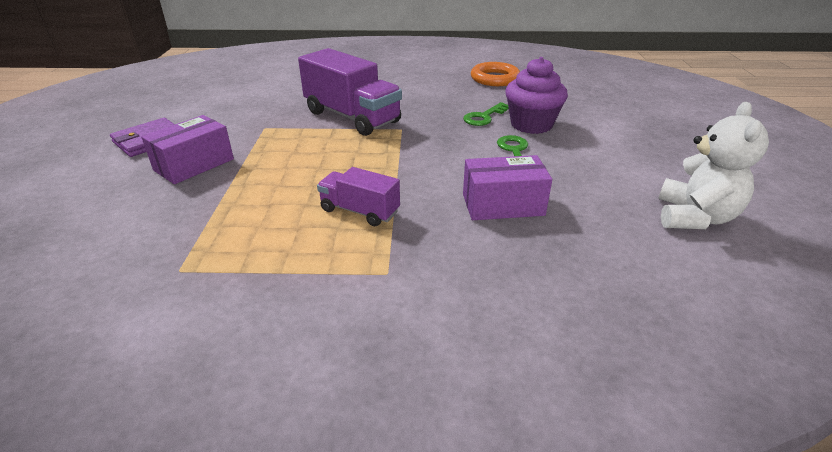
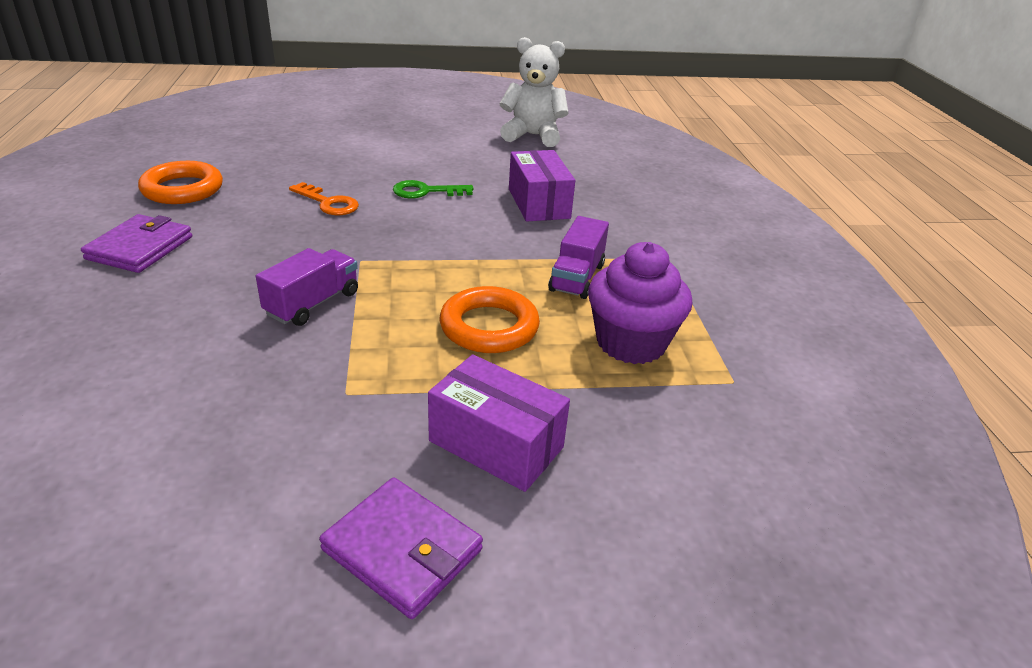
camera: 100 degrees left, 0 degrees up
purple truck [298,48,402,136] -> purple truck [256,248,358,326], size x0.55
green key [463,102,509,126] -> orange key [289,182,359,215]
purple cupcake [505,57,568,134] -> purple cupcake moved to [588,242,693,364]
none -> purple wallet [81,214,192,273]
none -> orange ring [439,286,540,353]

